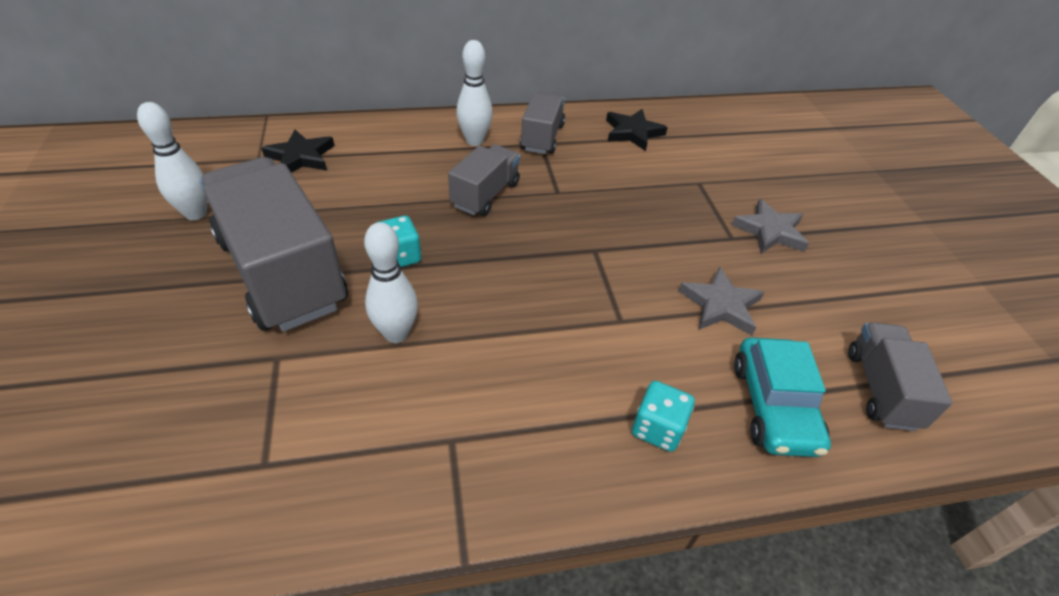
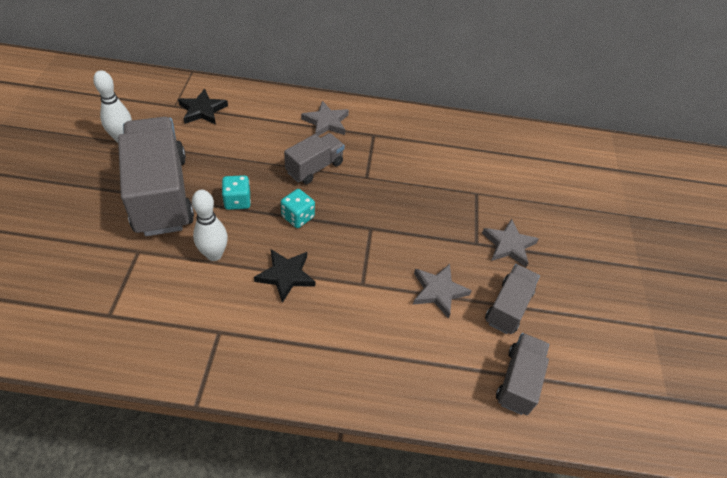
camera: 15 degrees right, 5 degrees up
white bowling pin [456,40,493,146] -> grey star [301,101,349,136]
grey truck [520,92,565,154] -> grey truck moved to [485,264,540,334]
black star [606,109,668,151] -> black star moved to [254,249,315,303]
turquoise dice [632,381,695,452] -> turquoise dice moved to [281,189,315,228]
turquoise car [734,337,831,457] -> none

